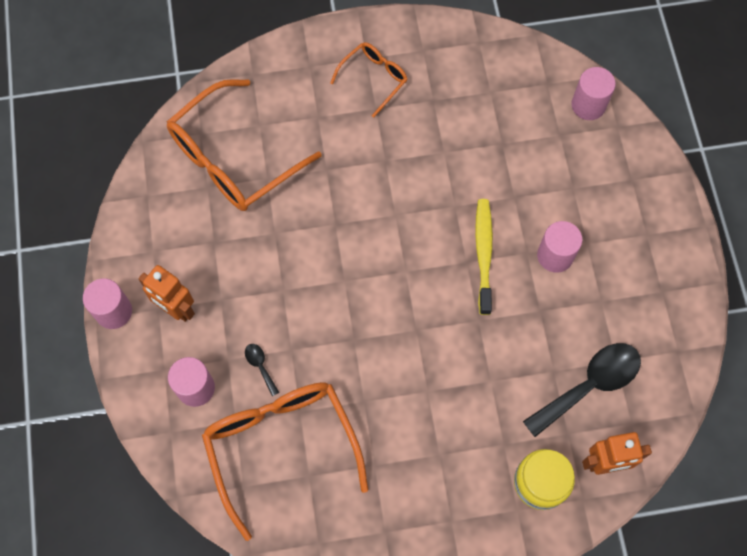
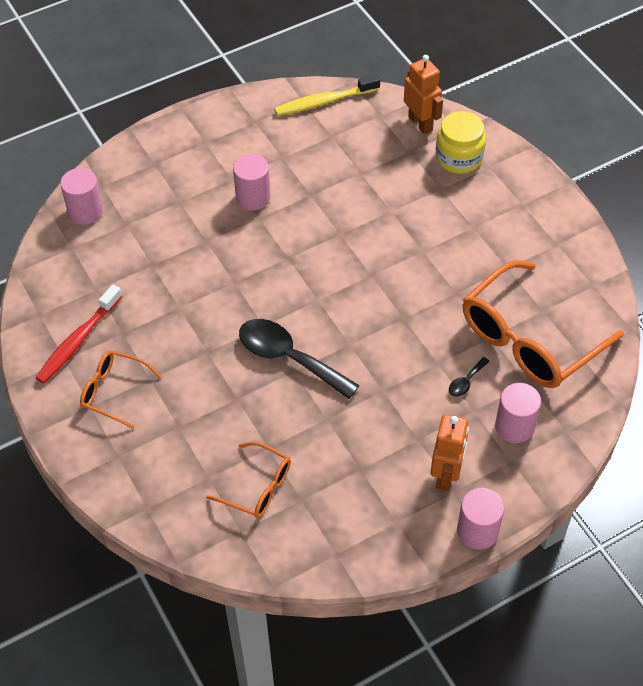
camera: 110 degrees left, 15 degrees down
orange glasses [167,79,322,211] -> orange glasses [206,441,291,518], size x0.52
yellow toothbrush [475,199,493,315] -> yellow toothbrush moved to [274,75,380,116]
black spoon [523,343,641,437] -> black spoon moved to [239,319,360,399]
none -> red toothbrush [35,285,123,383]

